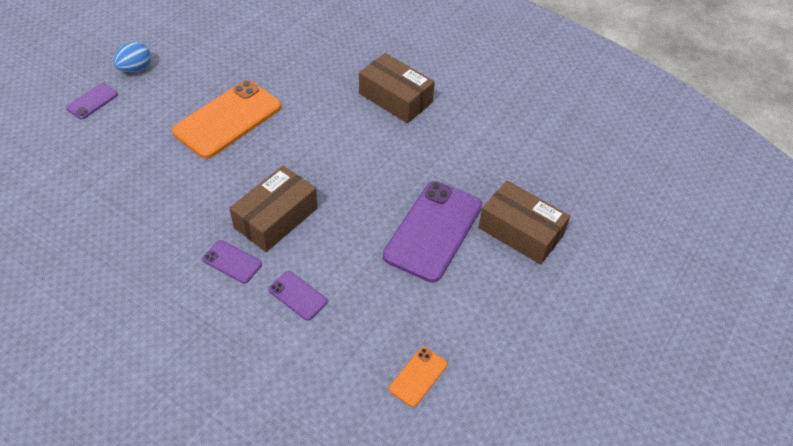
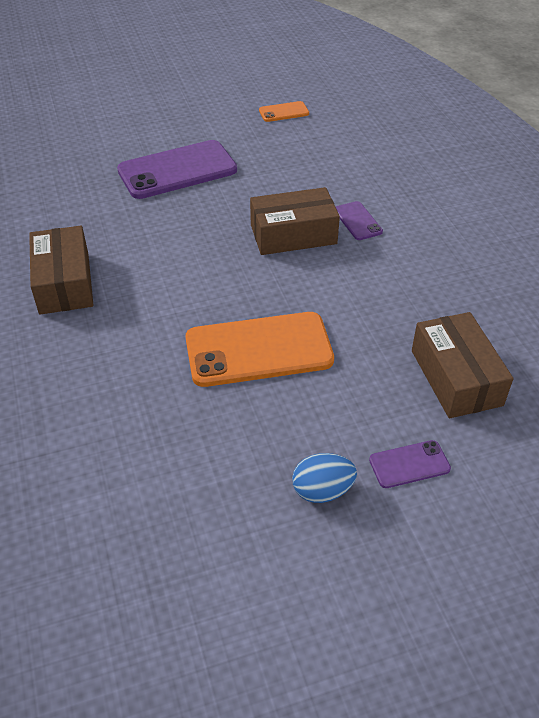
camera: 140 degrees left, 5 degrees down
purple phone [268,271,328,321] -> none
brown box [479,181,570,264] -> brown box moved to [412,312,513,418]

